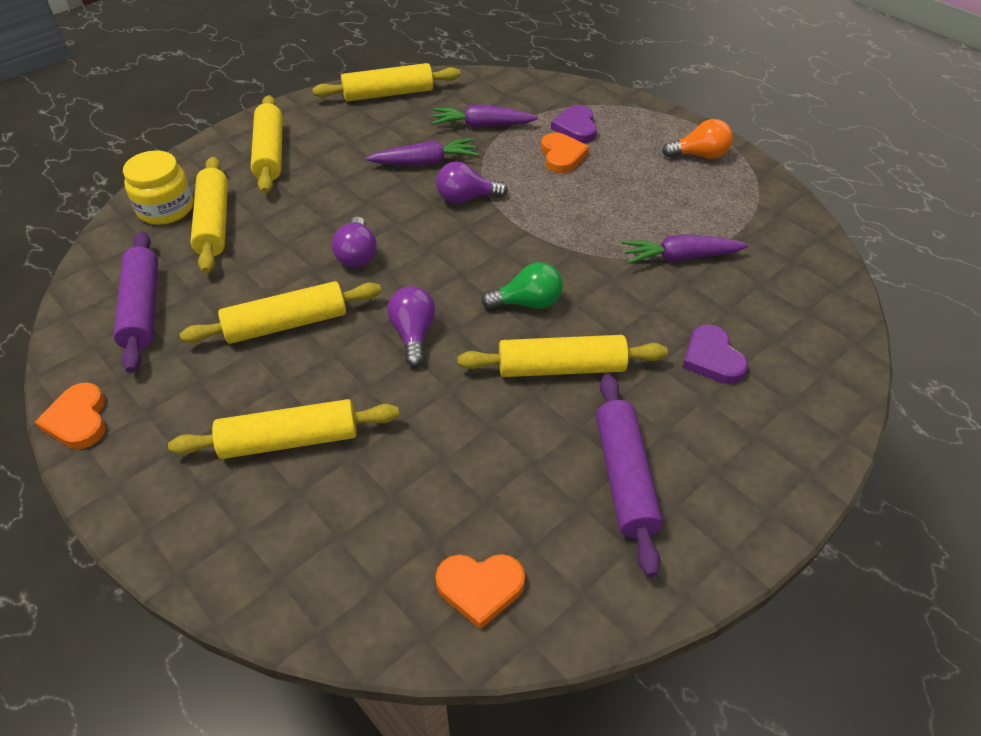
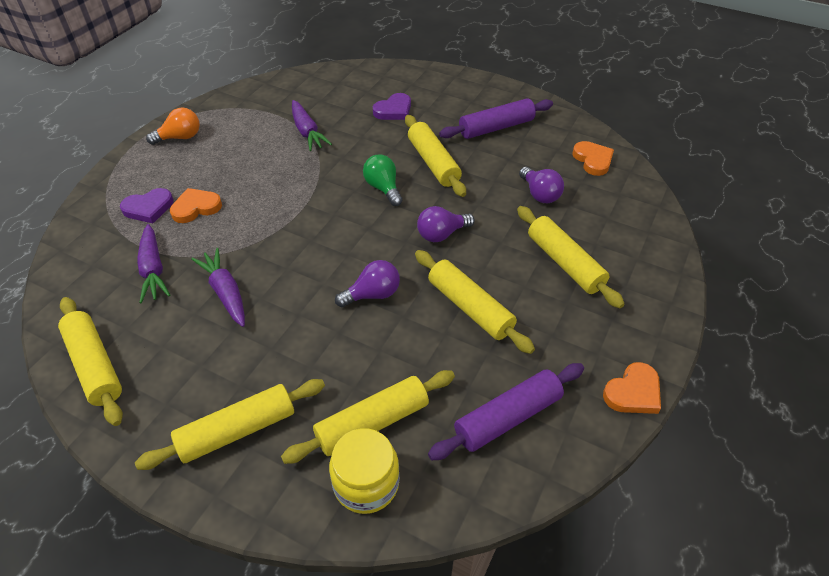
camera: 110 degrees left, 0 degrees up
purple light bulb [436,161,508,204] -> purple light bulb moved to [519,167,564,203]
orange light bulb [662,119,733,159] -> orange light bulb turned 90 degrees clockwise [146,107,200,145]

